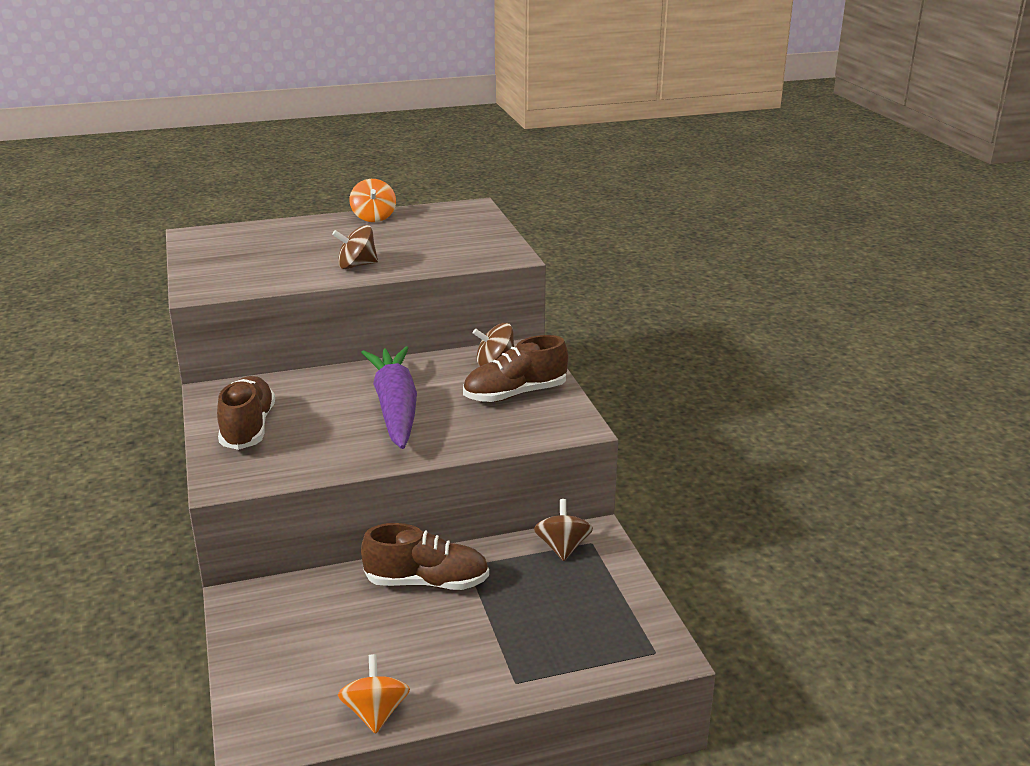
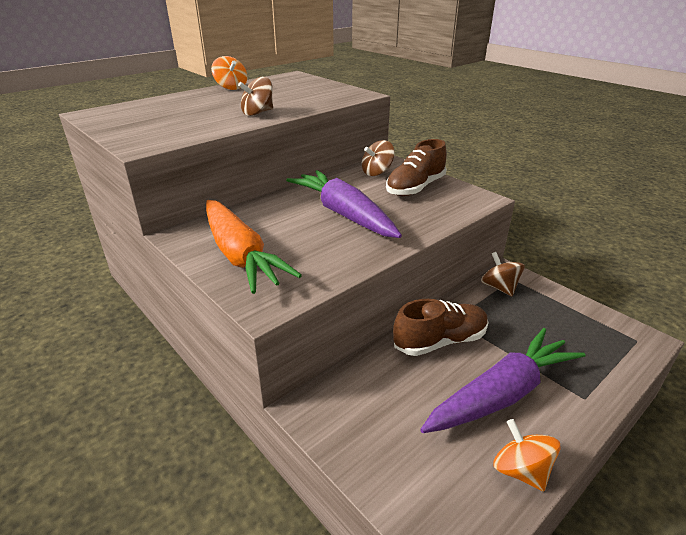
camera: 25 degrees left, 5 degrees up
brown shoe [217,376,275,450] -> orange carrot [206,200,302,294]
none -> purple carrot [420,328,586,433]

